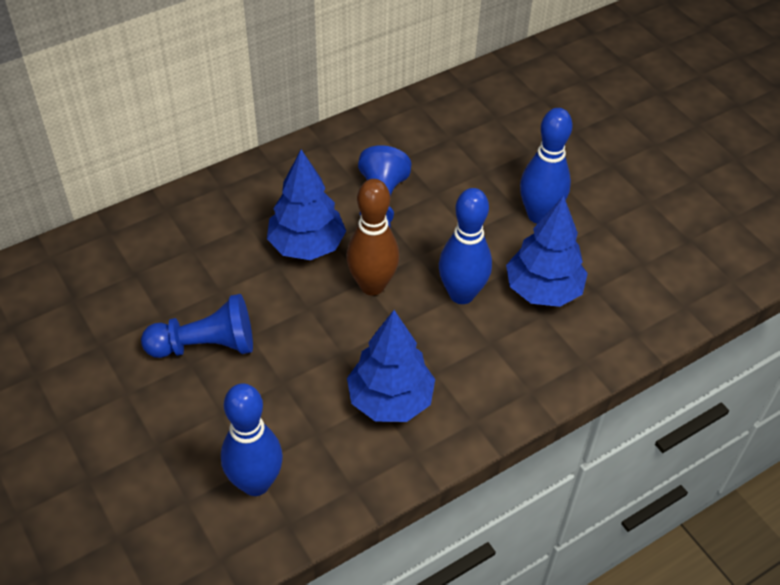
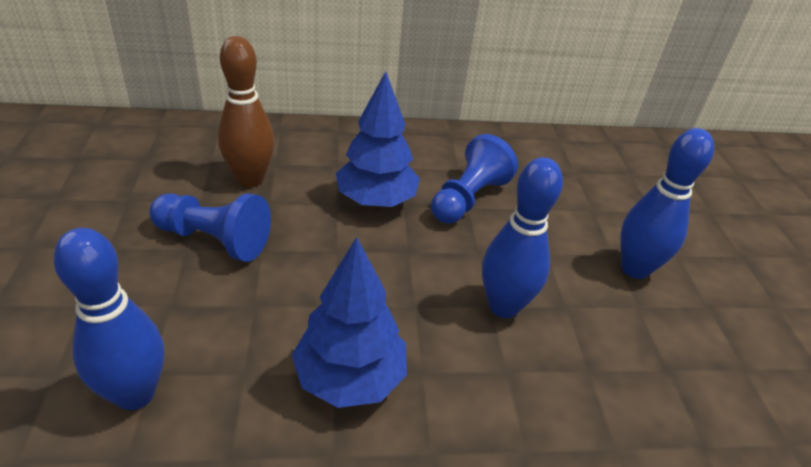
camera: 25 degrees right, 10 degrees down
brown bowling pin [346,179,399,296] -> brown bowling pin moved to [218,36,275,187]
blue tree [506,196,588,307] -> none

